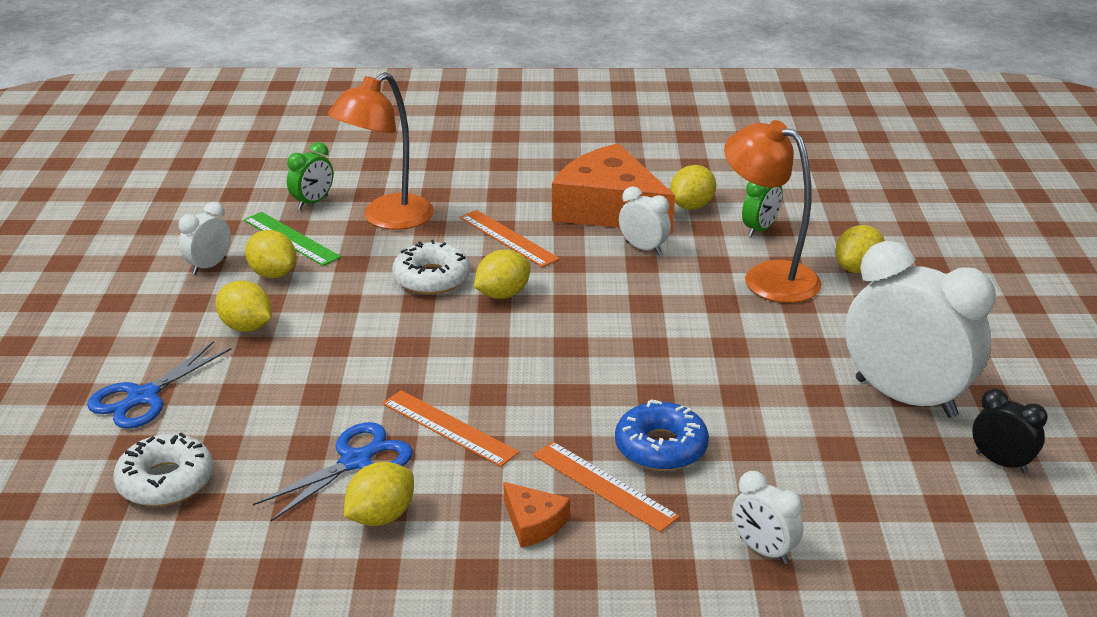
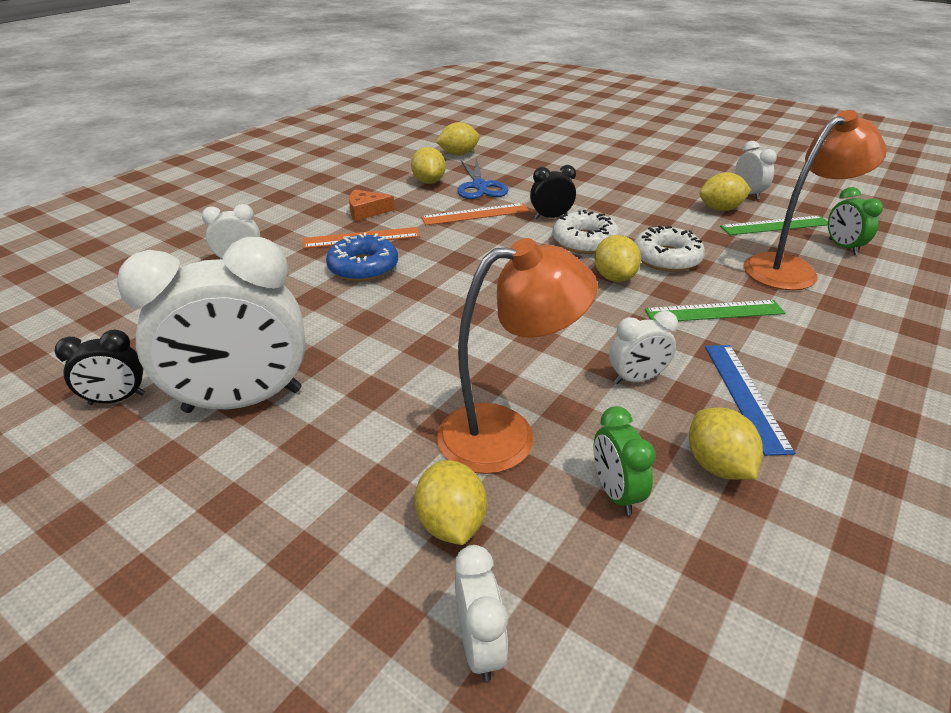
camera: 125 degrees right, 5 degrees up
blue scissors [87,341,231,429] -> none
white donut [113,432,213,507] -> white donut moved to [552,210,620,254]
yellow lemon [215,281,272,332] -> yellow lemon moved to [436,122,480,156]
orange lamp [328,72,434,230] -> orange lamp turned 75 degrees clockwise [744,110,887,290]
orange ruler [460,210,560,267] -> green ruler [645,300,785,321]
orange cheese [552,143,675,233] -> blue ruler [705,345,795,456]
none -> white clock [454,545,508,681]
none -> black clock [530,165,576,219]

